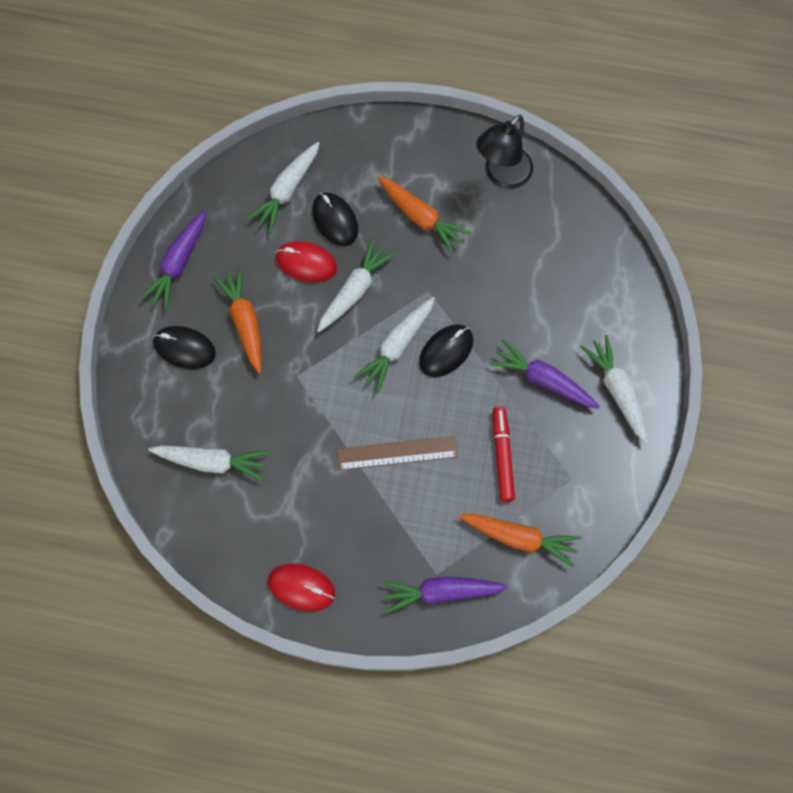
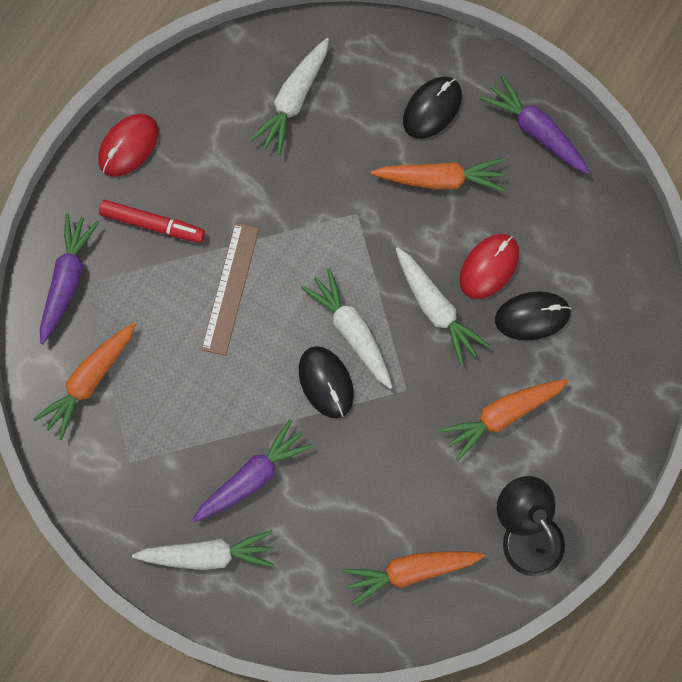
camera: 110 degrees right, 5 degrees up
white carrot [247,142,320,233] -> none
red marker [493,407,515,502] -> red marker moved to [99,200,205,243]
none -> orange carrot [343,551,485,606]

